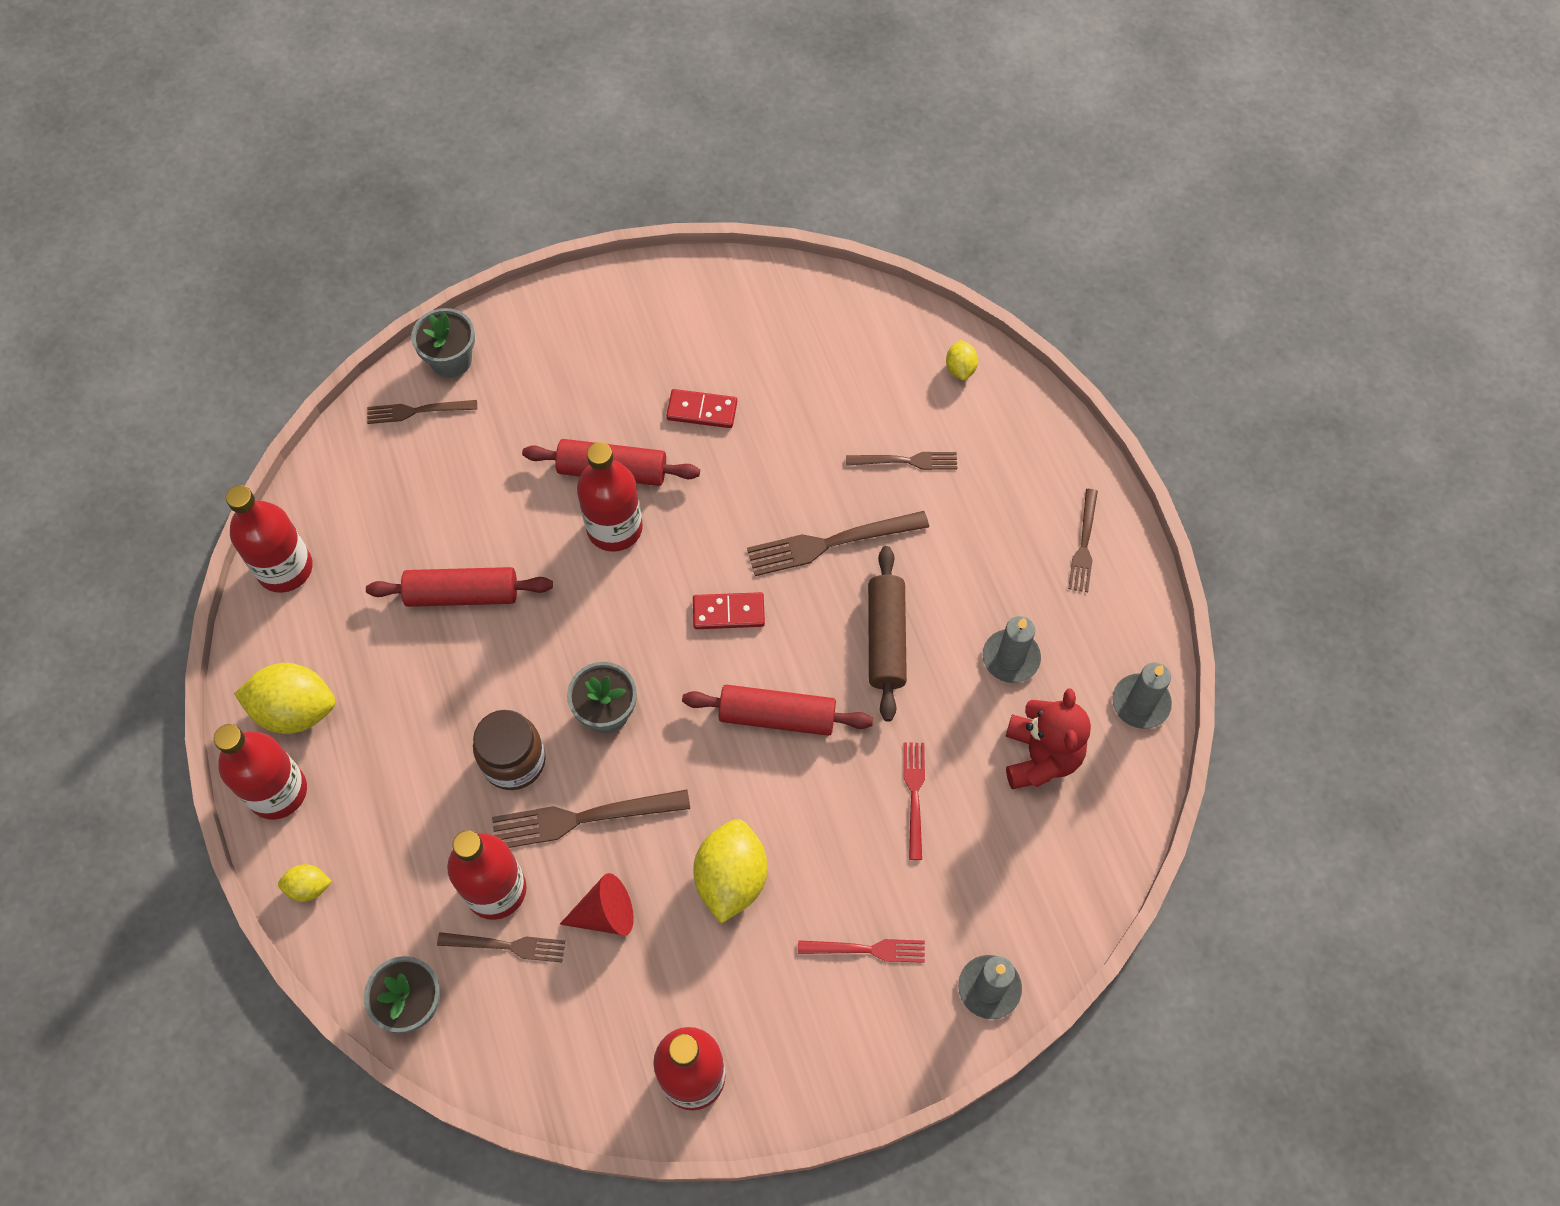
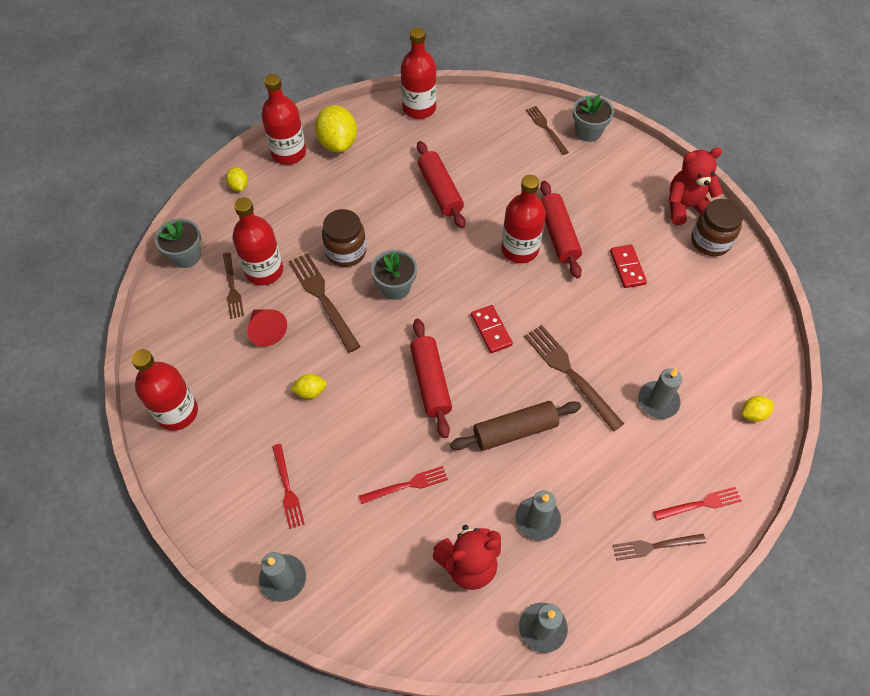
camera: 70 degrees right, 5 degrees down
yellow lemon [693,819,767,924] -> yellow lemon [290,374,327,399], size x0.50
brown fork [846,452,957,470] -> grey candle [638,368,682,419]
none -> red fork [653,487,742,521]
none -> red teddy bear [668,148,723,225]
none -> brown jar [691,199,743,256]

